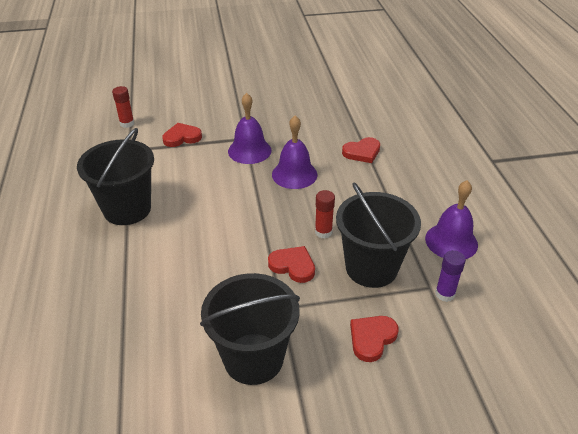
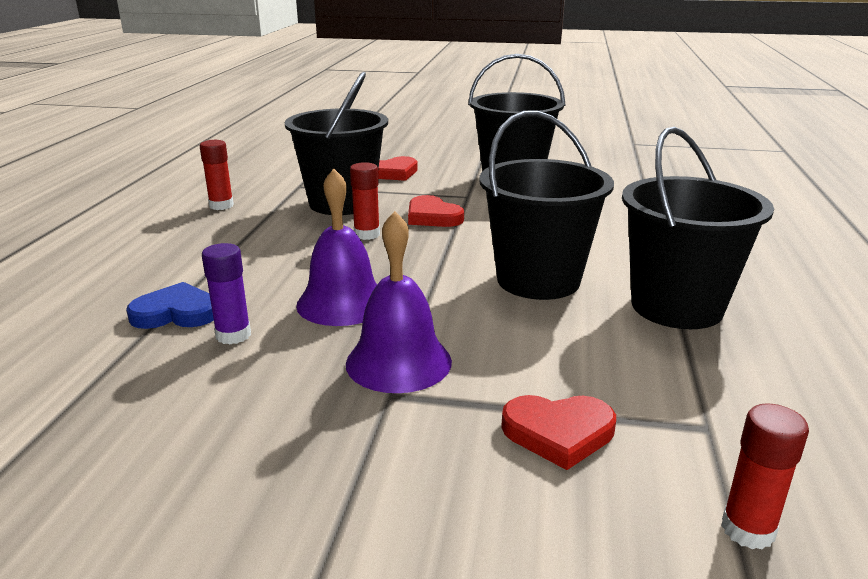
camera: 160 degrees left, 15 degrees down
red heart [342,137,380,163] -> blue heart [126,282,214,329]
purple bell [425,180,478,259] -> red glue stick [200,140,234,210]
purple glue stick [435,250,466,302] -> purple glue stick moved to [202,243,251,345]
none -> black bucket [479,111,614,300]

